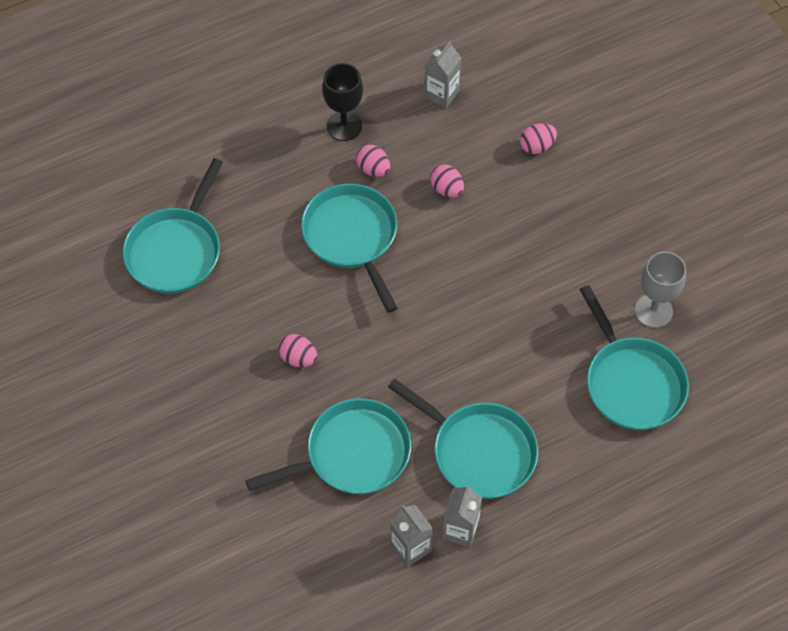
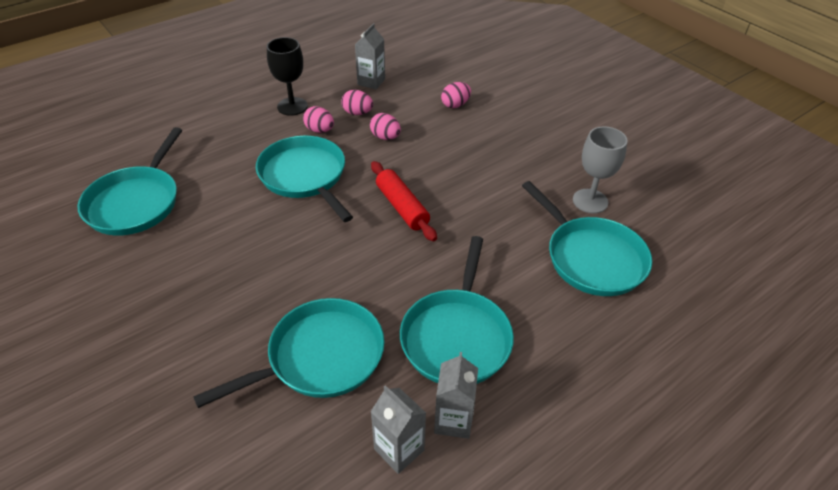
camera: 10 degrees left, 15 degrees down
pink egg [278,334,317,367] -> pink egg moved to [341,90,373,115]
turquoise pan [388,379,538,499] -> turquoise pan turned 75 degrees clockwise [400,236,514,384]
none -> red rolling pin [371,161,437,241]

